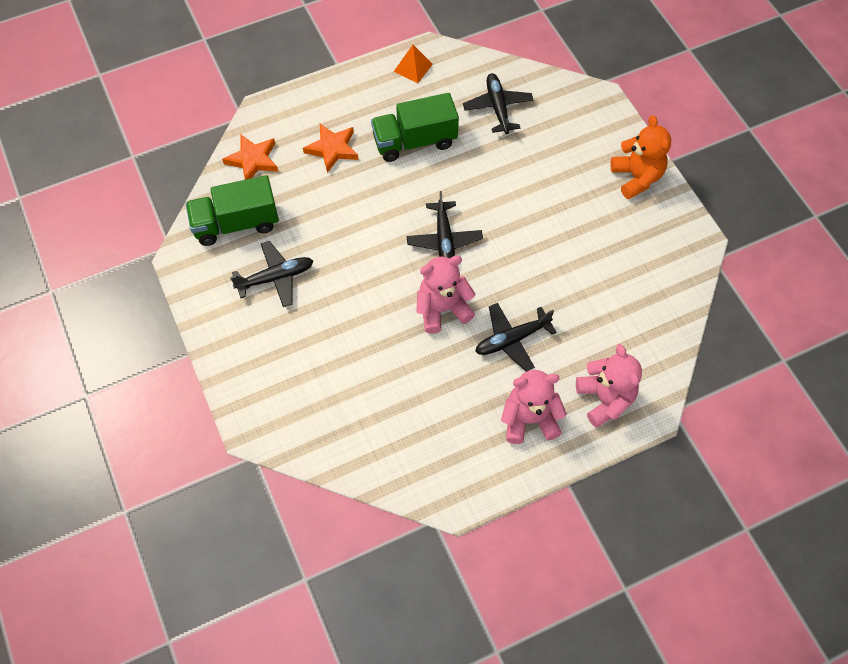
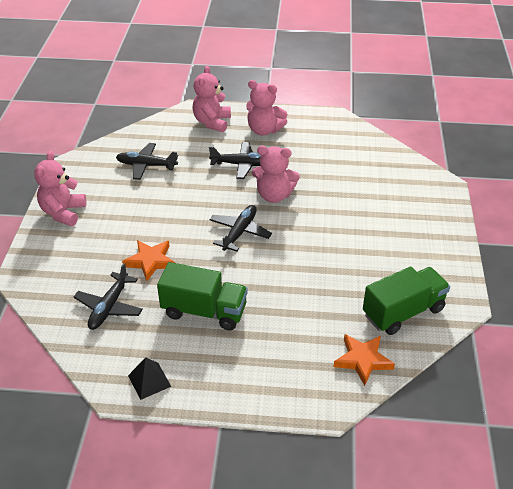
camera: 150 degrees left, 20 degrees down
green truck [185,175,279,246] -> green truck turned 45 degrees counterclockwise [363,267,450,335]
black plane [230,241,313,307] -> black plane moved to [116,143,178,180]
orange star [303,124,359,173] -> orange star moved to [122,240,175,281]
orange pyramid [394,45,433,83] -> black pyramid [128,357,171,400]
orange teddy bear [611,115,671,199] -> pink teddy bear [34,151,86,226]

